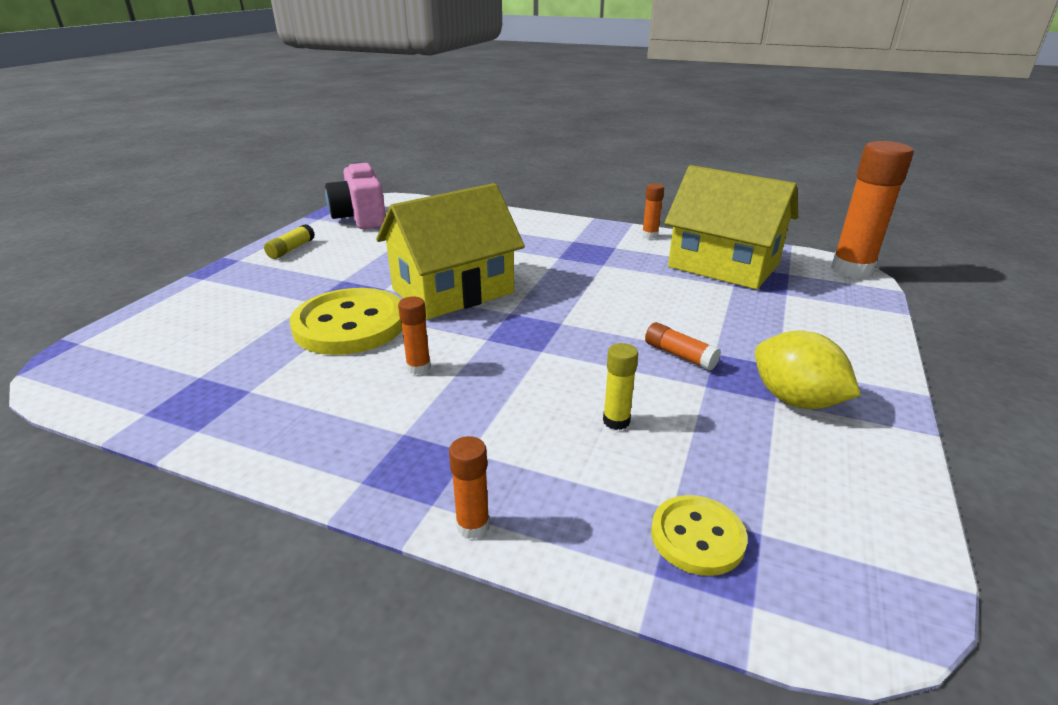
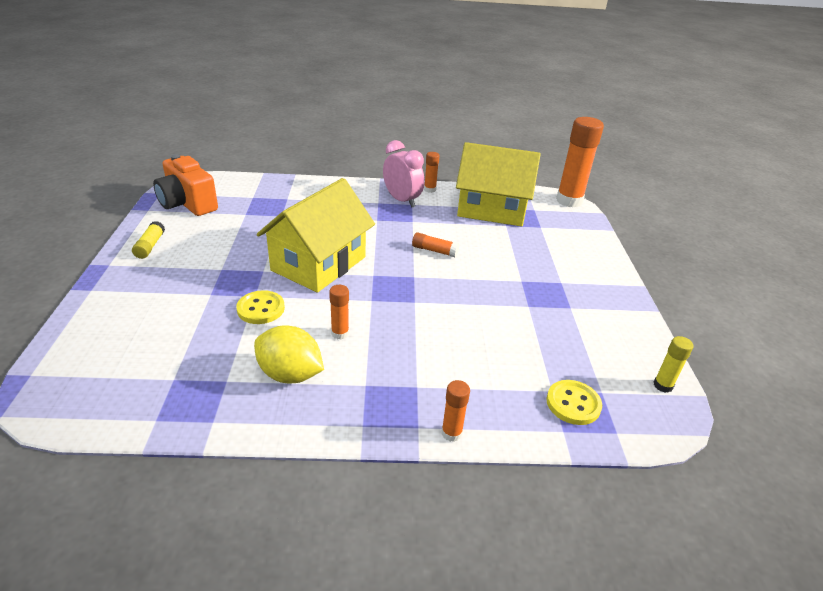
camera: 25 degrees left, 5 degrees up
yellow button [290,288,402,355] -> yellow button [236,290,285,324], size x0.53
pink camera [325,162,386,229] -> orange camera [153,154,218,216]
yellow glue stick [603,343,638,430] -> yellow glue stick moved to [654,336,694,393]
orange glue stick [645,322,721,371] -> orange glue stick moved to [412,232,459,257]
yellow lemon [755,331,861,409] -> yellow lemon moved to [254,325,324,383]
none -> pink clock [383,140,425,208]

